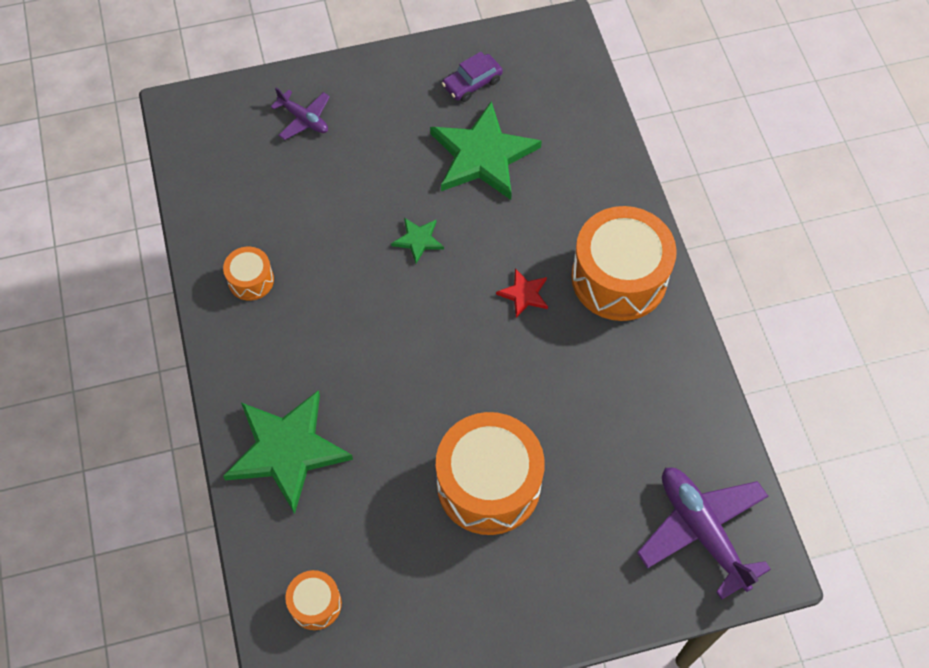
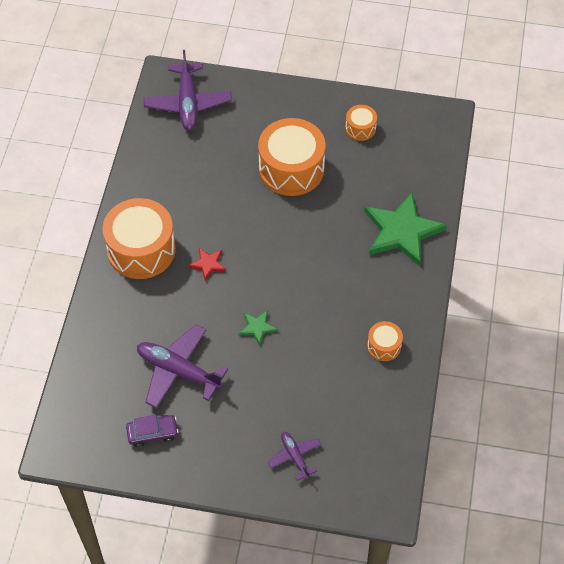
camera: 155 degrees left, 5 degrees down
orange drum [285,570,342,630] -> orange drum moved to [345,105,377,141]
green star [430,101,542,200] -> purple plane [137,324,228,408]

